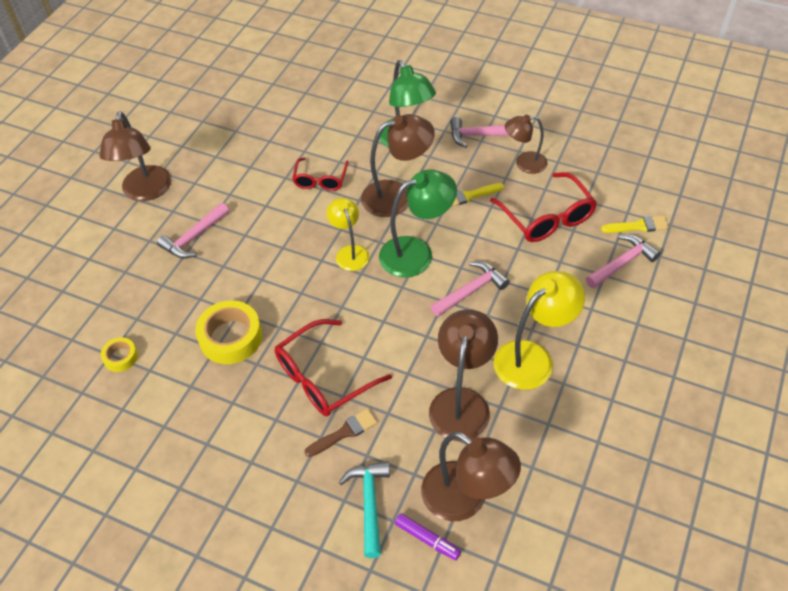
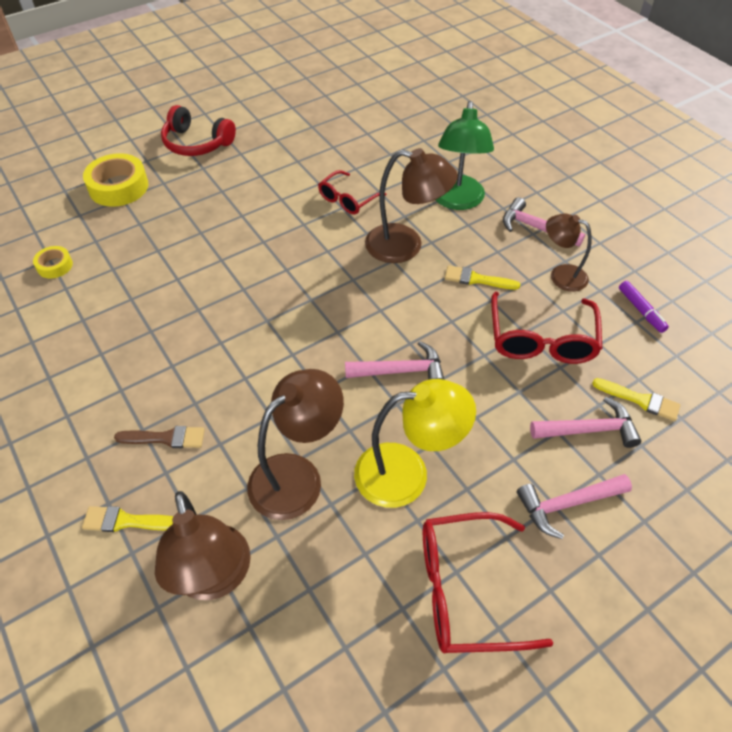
camera: 30 degrees right, 0 degrees up
brown lamp [99,111,171,201] -> red headphones [161,105,236,156]
pink hammer [157,203,229,259] -> pink hammer moved to [517,474,632,539]
yellow tape [195,300,262,364] -> yellow tape moved to [83,153,148,207]
red glasses [275,319,392,416] -> red glasses moved to [423,512,554,653]
yellow lamp [327,198,369,271] -> none
turquoise hammer [339,461,390,558] -> yellow brush [82,506,173,532]
green lamp [379,169,457,278] -> none
purple marker [395,513,461,560] -> purple marker moved to [619,281,669,333]

